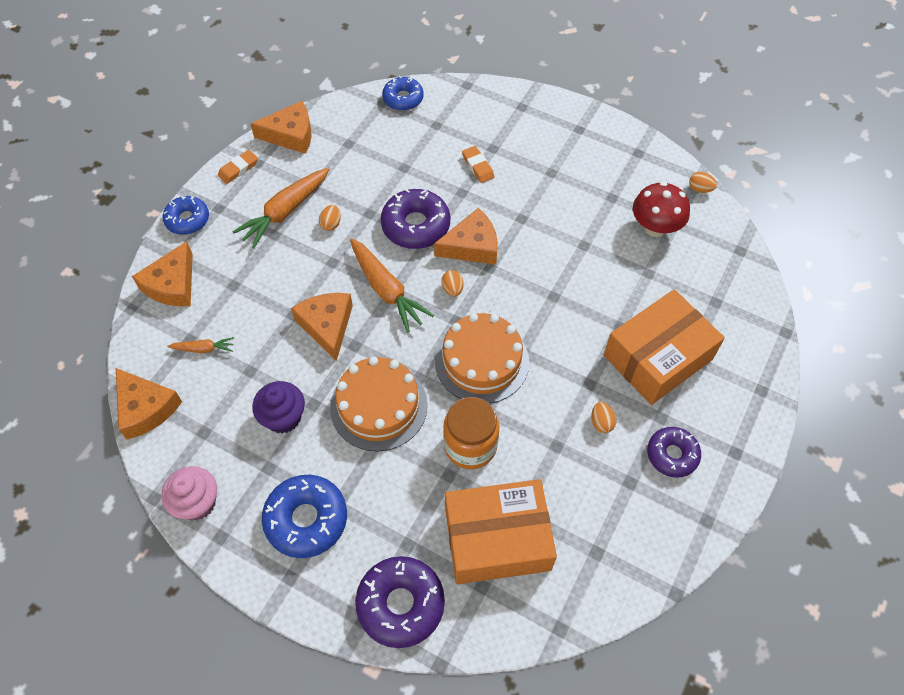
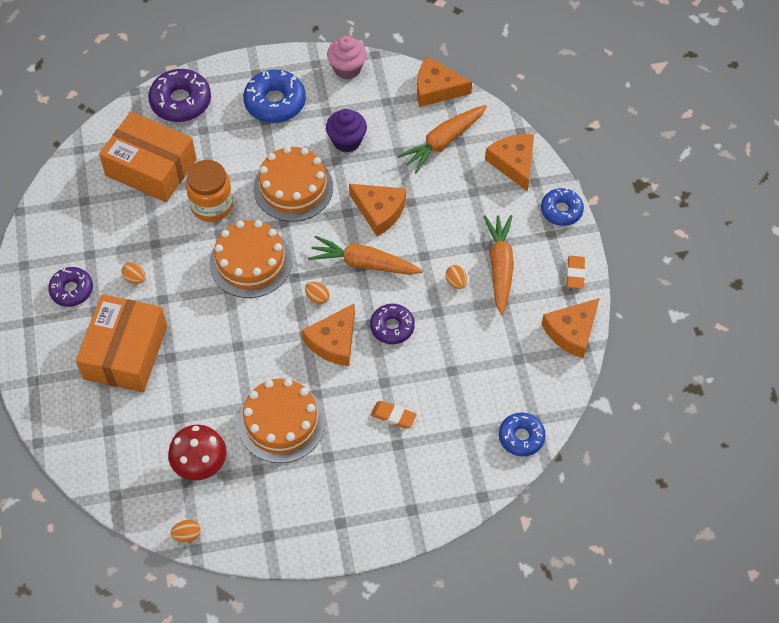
camera: 140 degrees right, 0 degrees up
orange carrot [167,337,234,353] -> orange carrot [397,105,487,173], size x1.98
purple donut [381,189,450,249] -> purple donut [370,304,415,344], size x0.65
orange box [445,479,557,584] -> orange box turned 75 degrees clockwise [99,112,197,202]
none -> orange cake [237,379,325,463]

